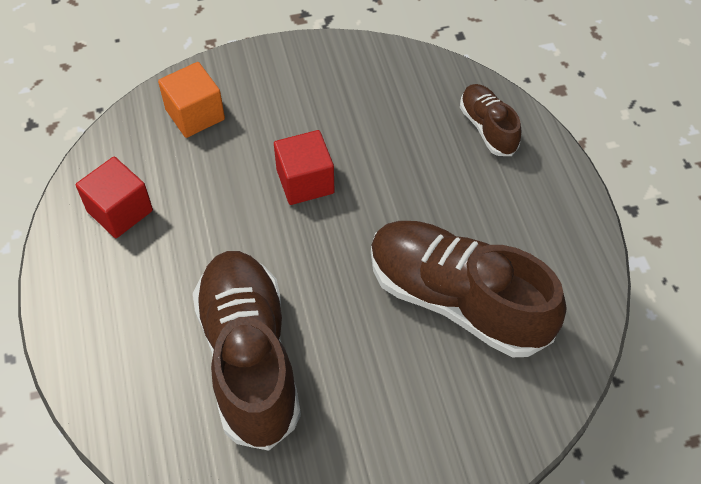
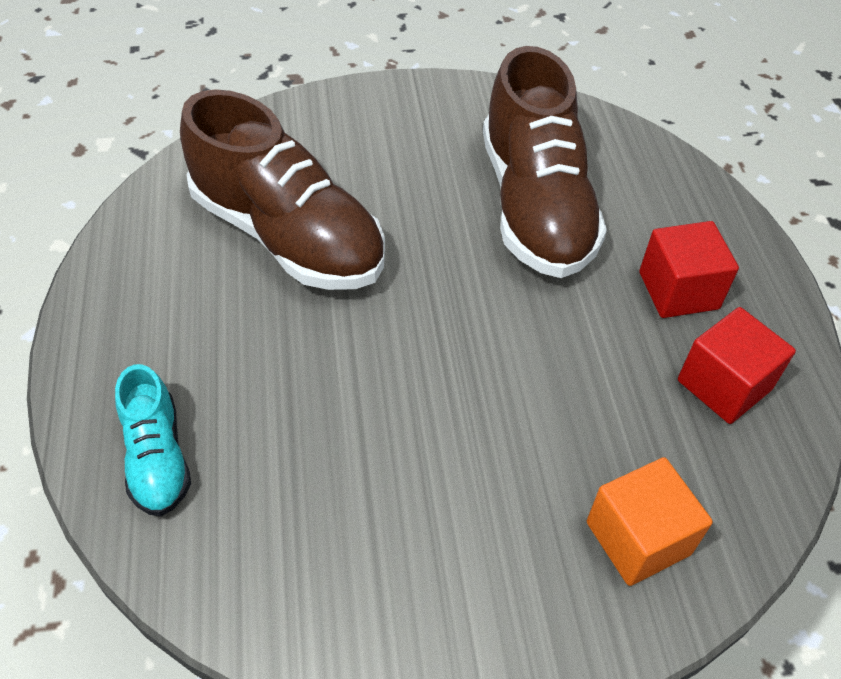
camera: 175 degrees left, 5 degrees down
red cube [274,130,335,205] -> red cube moved to [639,221,739,318]
brown shoe [460,84,521,156] -> turquoise shoe [115,364,191,516]

